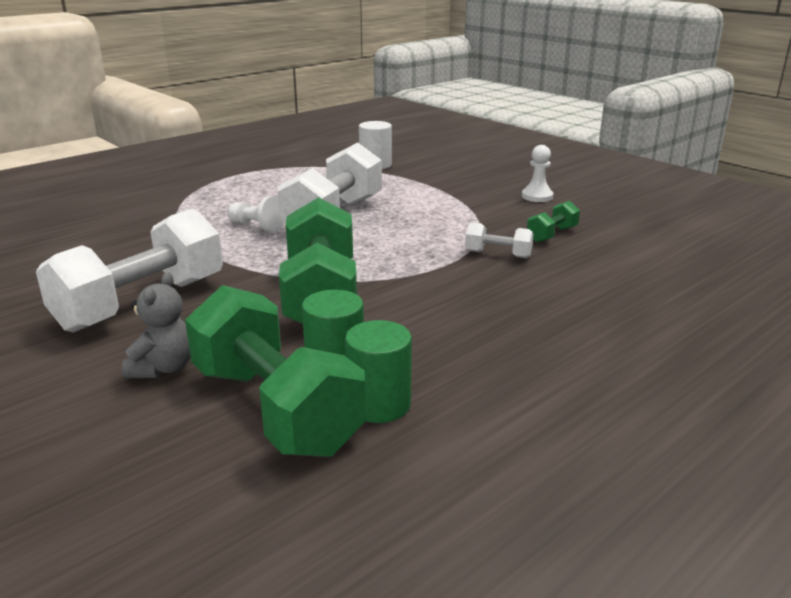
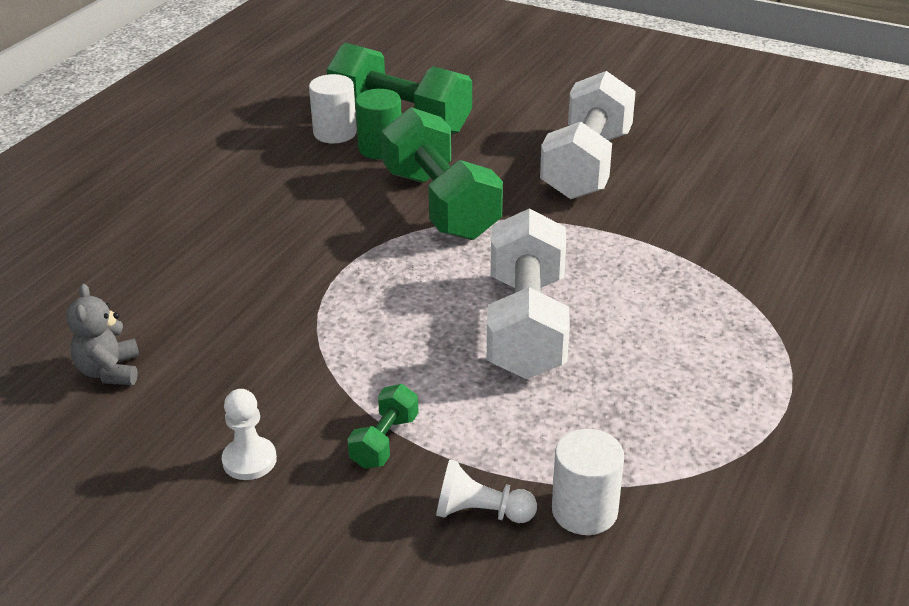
camera: 160 degrees right, 10 degrees up
grey teddy bear [122,272,191,378] -> grey teddy bear moved to [66,284,140,385]
white pawn [227,196,284,232] -> white pawn moved to [436,460,537,523]
green cylinder [345,320,412,423] -> white cylinder [309,74,357,143]
white dumbbell [465,222,534,258] -> none
green dumbbell [527,201,580,243] -> green dumbbell moved to [347,384,419,469]

